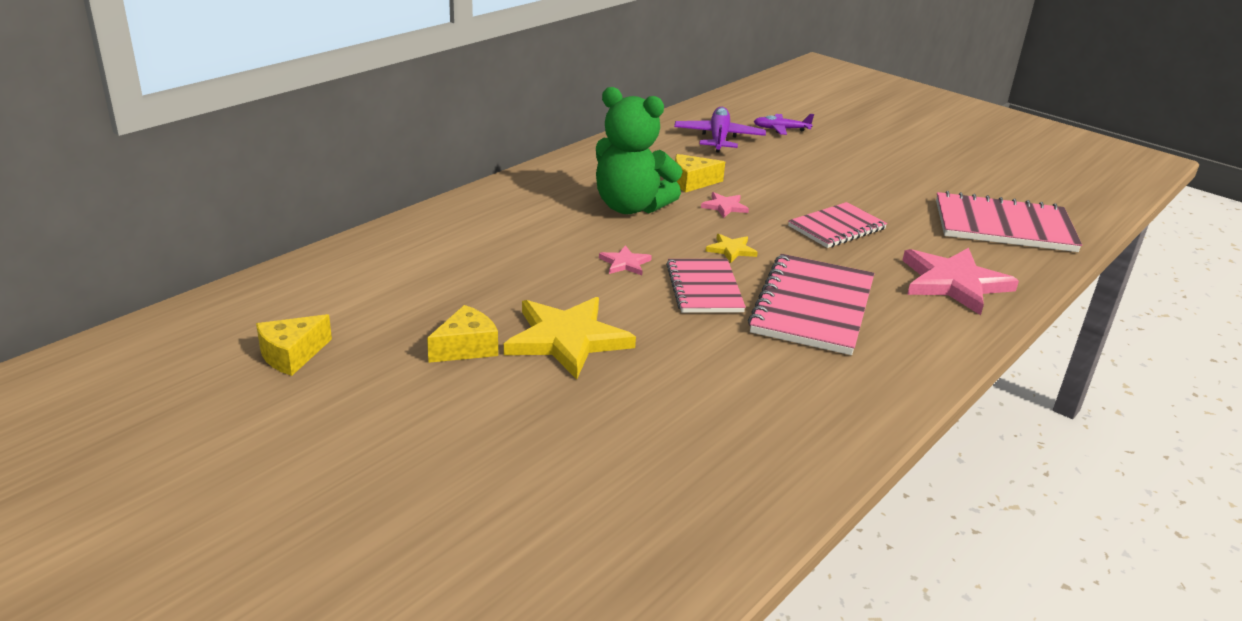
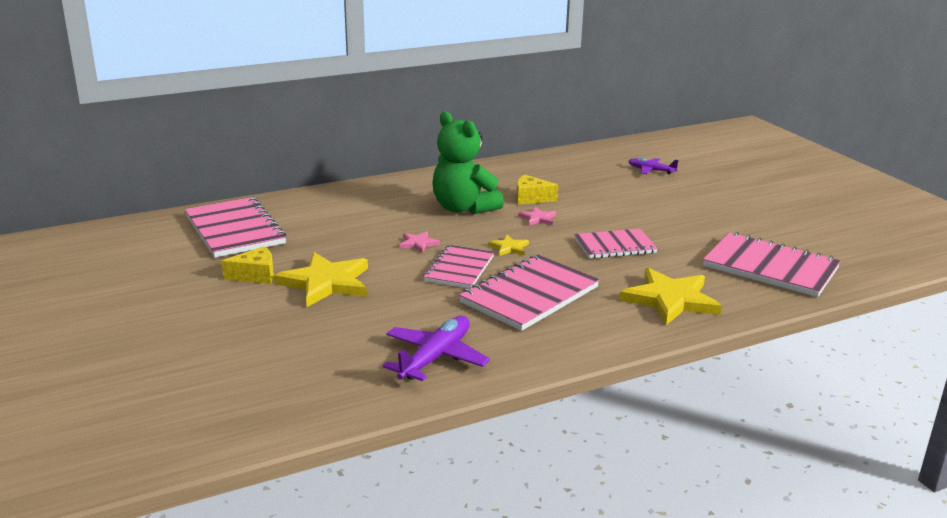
camera: 25 degrees right, 5 degrees down
yellow cheese [256,314,332,376] -> none
purple plane [674,107,766,152] -> purple plane moved to [383,316,490,381]
pink star [902,248,1019,315] -> yellow star [619,268,722,325]
none -> pink notebook [185,197,287,258]

